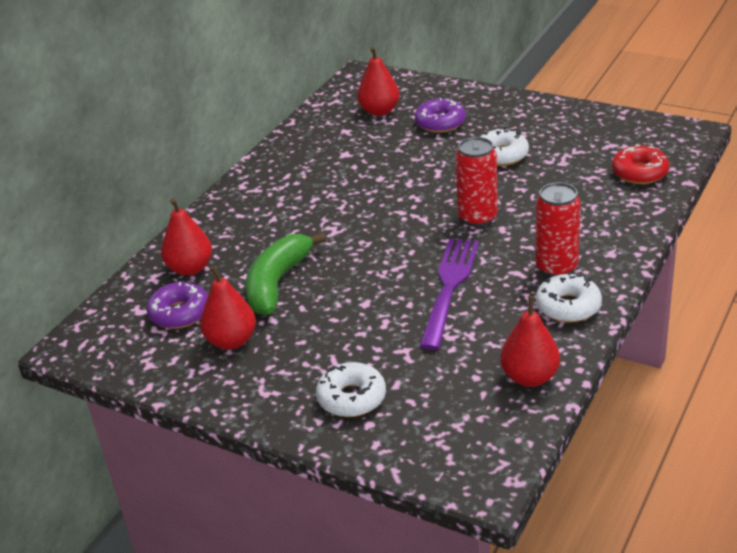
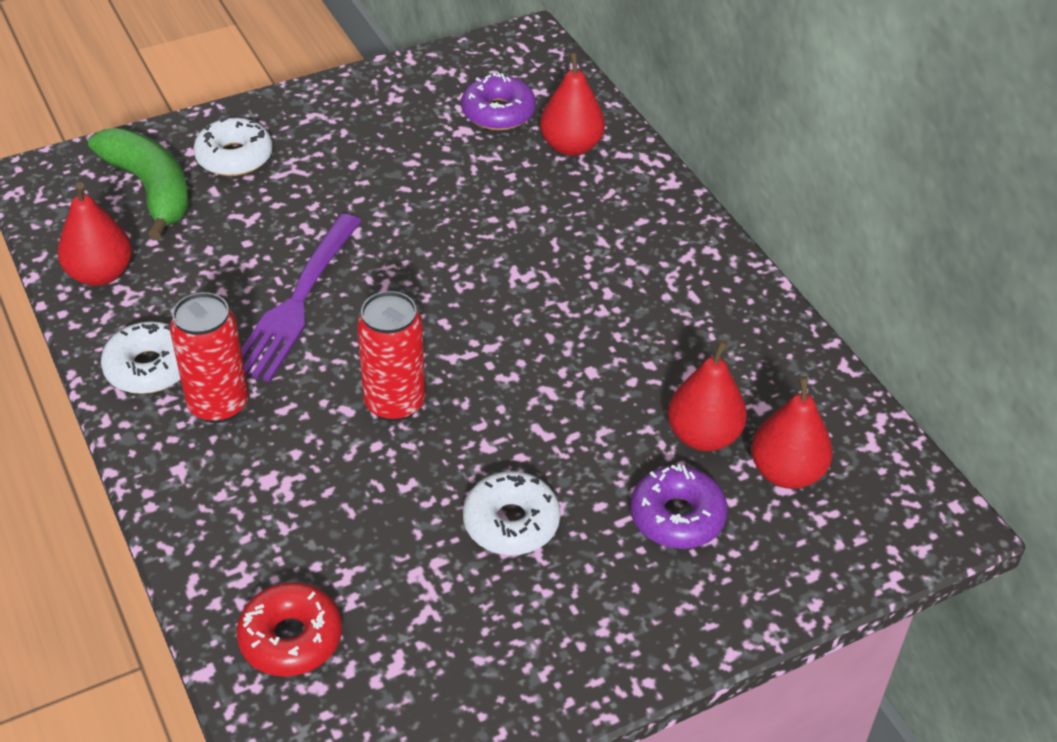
camera: 120 degrees right, 10 degrees up
red pear [200,265,256,350] -> red pear moved to [668,340,747,451]
green banana [245,232,326,315] -> green banana moved to [88,128,189,240]
purple fork [419,239,479,350] -> purple fork turned 60 degrees clockwise [241,214,362,382]

